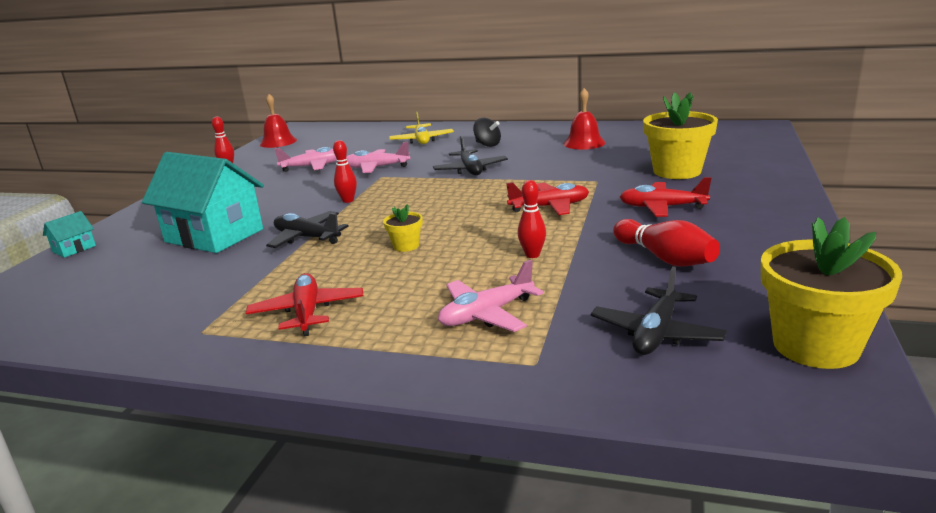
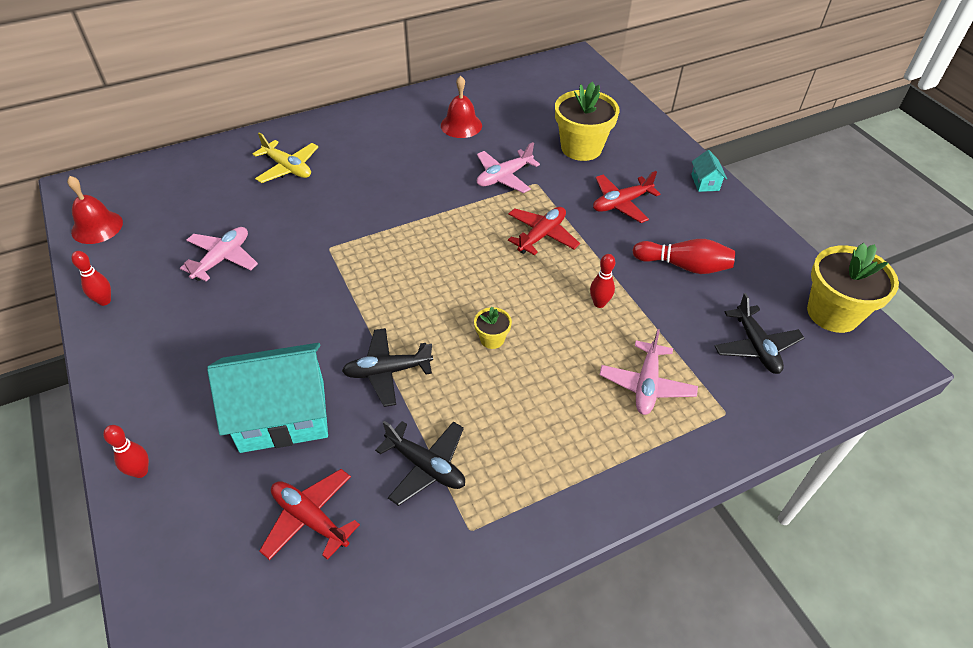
camera: 45 degrees left, 25 degrees up
turquoise house [43,211,96,258] -> turquoise house moved to [691,150,727,192]
red plane [246,273,364,336] -> red plane moved to [259,469,360,560]
red bowling pin [333,140,357,203] -> red bowling pin moved to [103,425,149,478]
pink plane [346,142,411,173] -> pink plane moved to [477,142,540,193]
black plane [433,136,508,175] -> black plane moved to [375,421,465,506]
black spinning top [473,118,501,147] -> none

